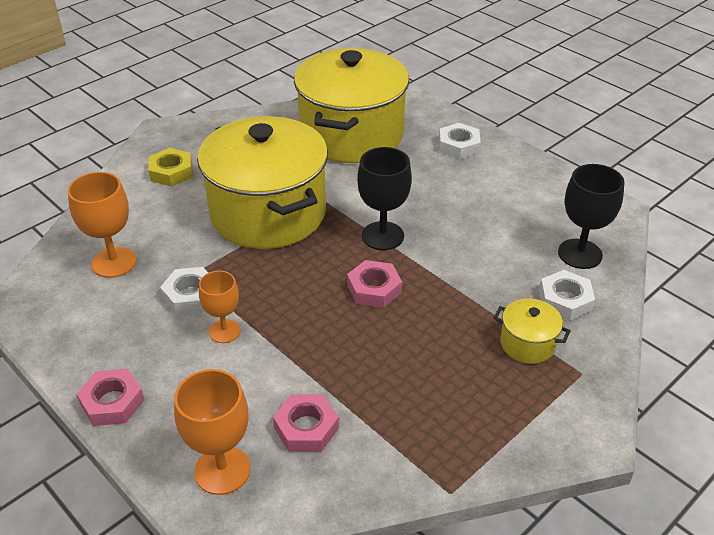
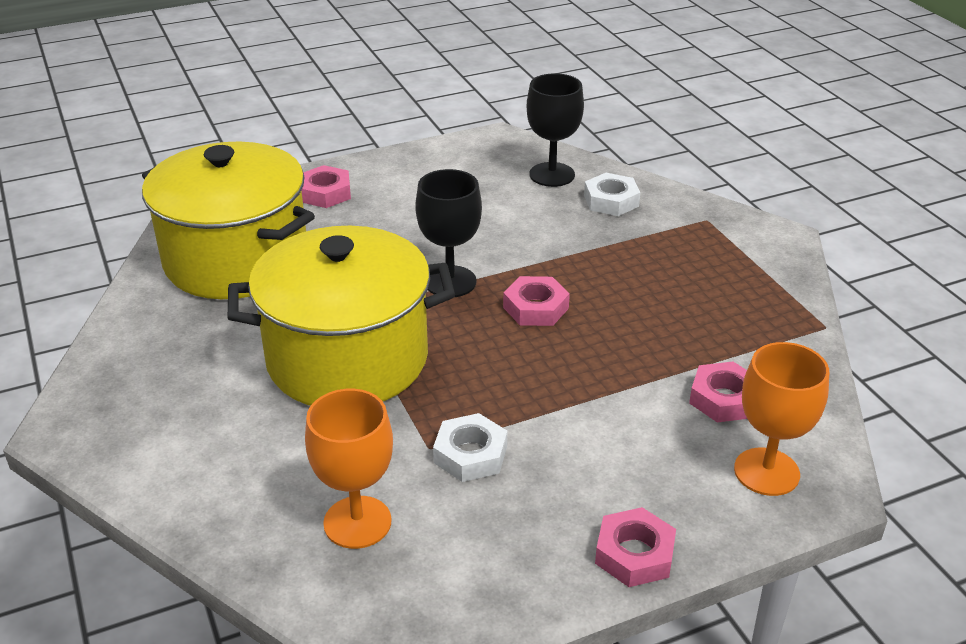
camera: 70 degrees left, 5 degrees down
yellow nut [148,148,192,187] -> none
orange goblet [199,271,240,343] -> none
white nut [439,123,481,159] -> pink nut [302,165,351,208]
yellow pot [494,299,571,364] -> none

